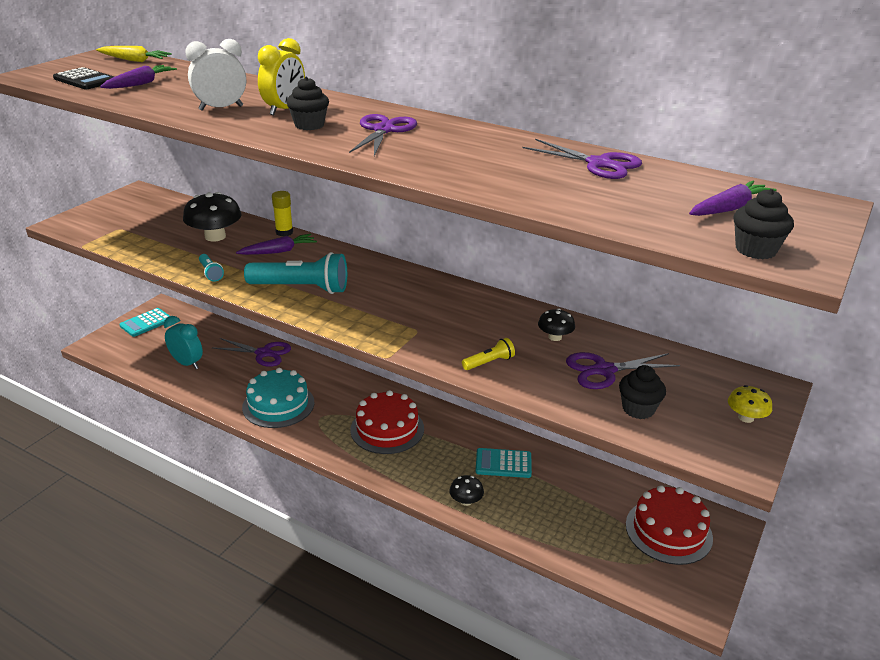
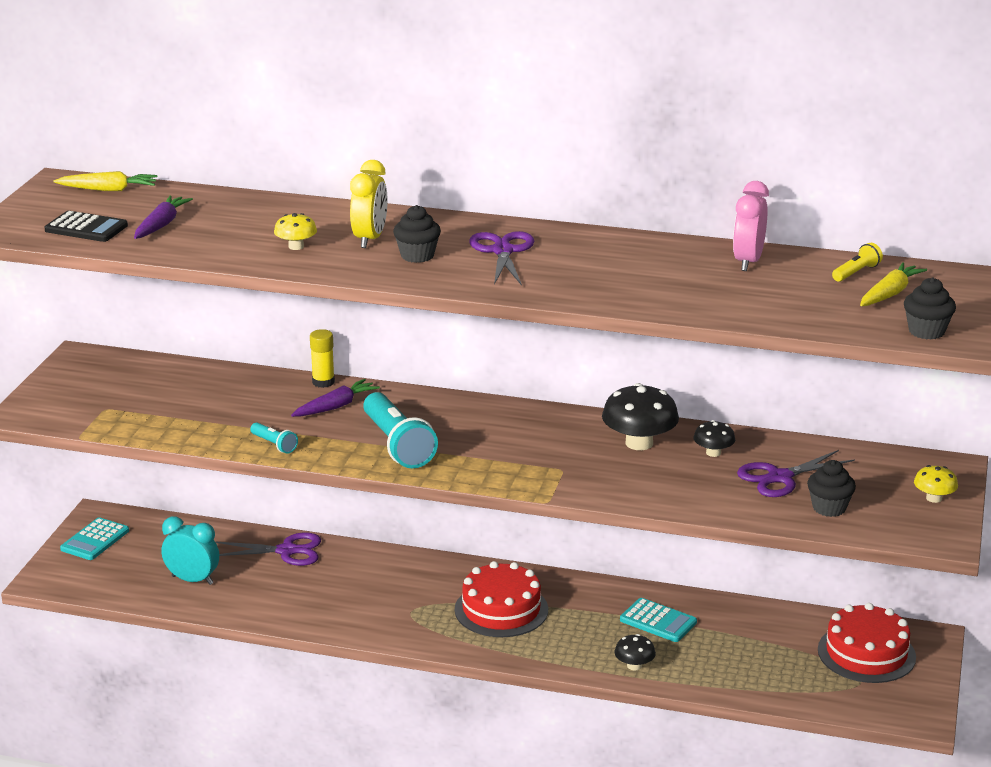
camera: 15 degrees left, 5 degrees down
black mushroom [183,192,242,241] -> black mushroom moved to [602,383,679,450]
white clock [185,39,246,111] -> yellow mushroom [274,213,317,250]
turquoise cake [242,368,314,428] -> none
turquoise flashlight [244,252,347,294] -> turquoise flashlight turned 75 degrees clockwise [363,392,438,469]
yellow flashlight [462,338,515,370] -> yellow flashlight moved to [832,243,883,282]
turquoise calculator [475,448,532,478] -> turquoise calculator turned 135 degrees counterclockwise [620,598,697,642]
purple scissors [523,139,642,179] -> pink clock [733,181,769,271]
purple carrot [689,181,777,216] -> yellow carrot [860,262,927,306]

